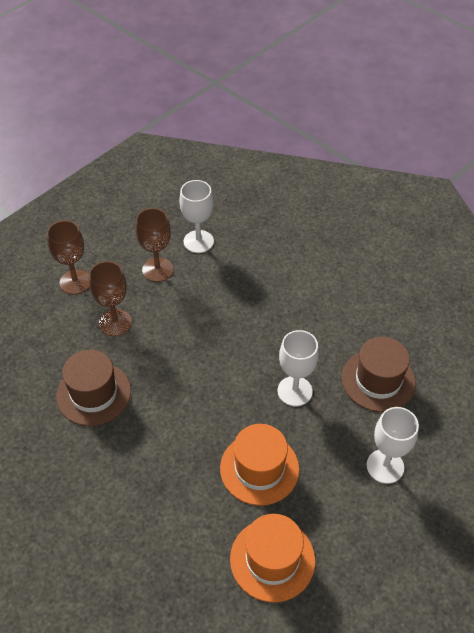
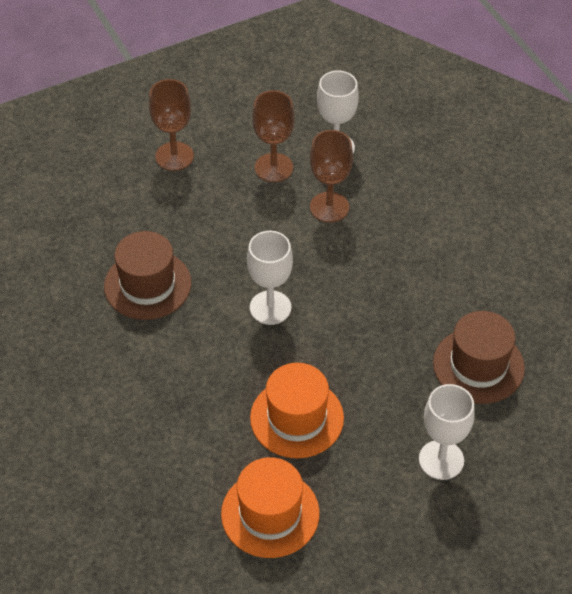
camera: 20 degrees right, 0 degrees up
brown goblet [89,261,132,336] -> brown goblet moved to [310,130,353,223]
white goblet [278,330,319,406] -> white goblet moved to [247,231,293,325]

